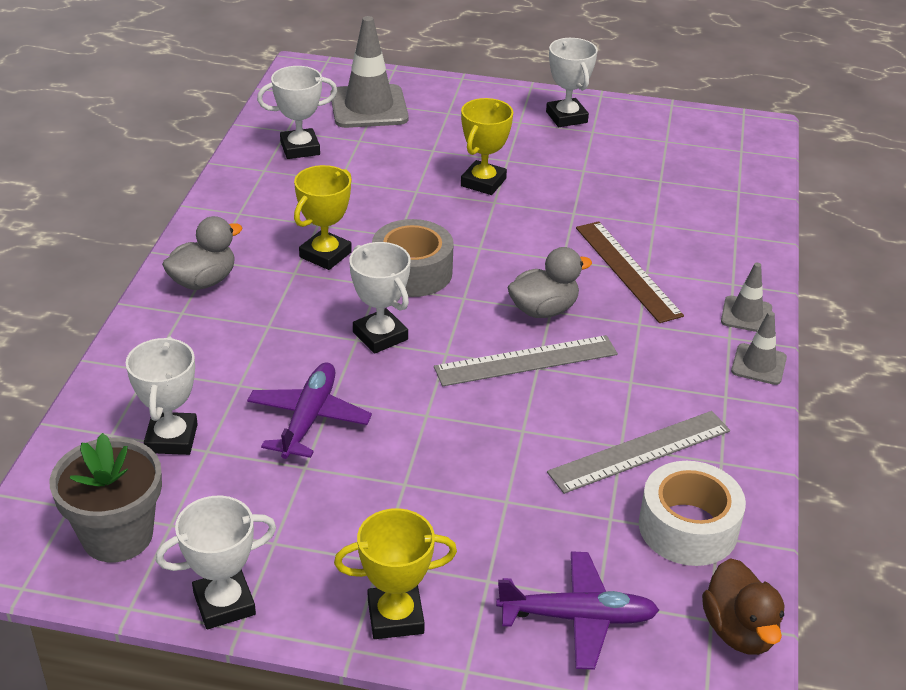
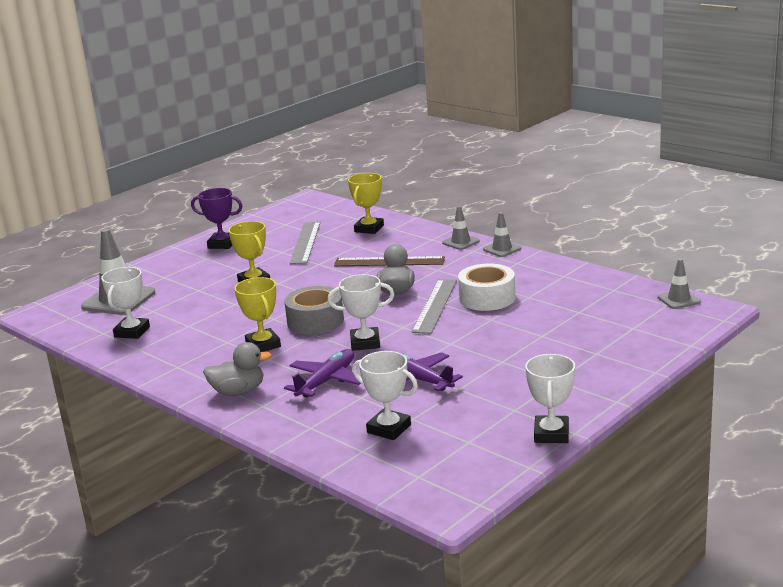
camera: 55 degrees left, 15 degrees down
grey flower pot [50,433,162,562] -> none
grey duck [162,216,243,290] -> grey duck turned 90 degrees clockwise [203,342,272,396]
yellow trophy [334,508,457,639] -> yellow trophy moved to [348,173,384,234]
purple plane [496,551,659,670] -> purple plane moved to [284,349,361,397]
white trophy [546,38,598,127] -> purple trophy [191,188,243,249]
grey ruler [547,411,730,494] -> grey ruler moved to [290,222,321,264]
white tape [639,461,746,566] -> white tape moved to [458,264,515,311]
brown duck [702,558,784,655] -> grey traffic cone [658,259,701,309]

